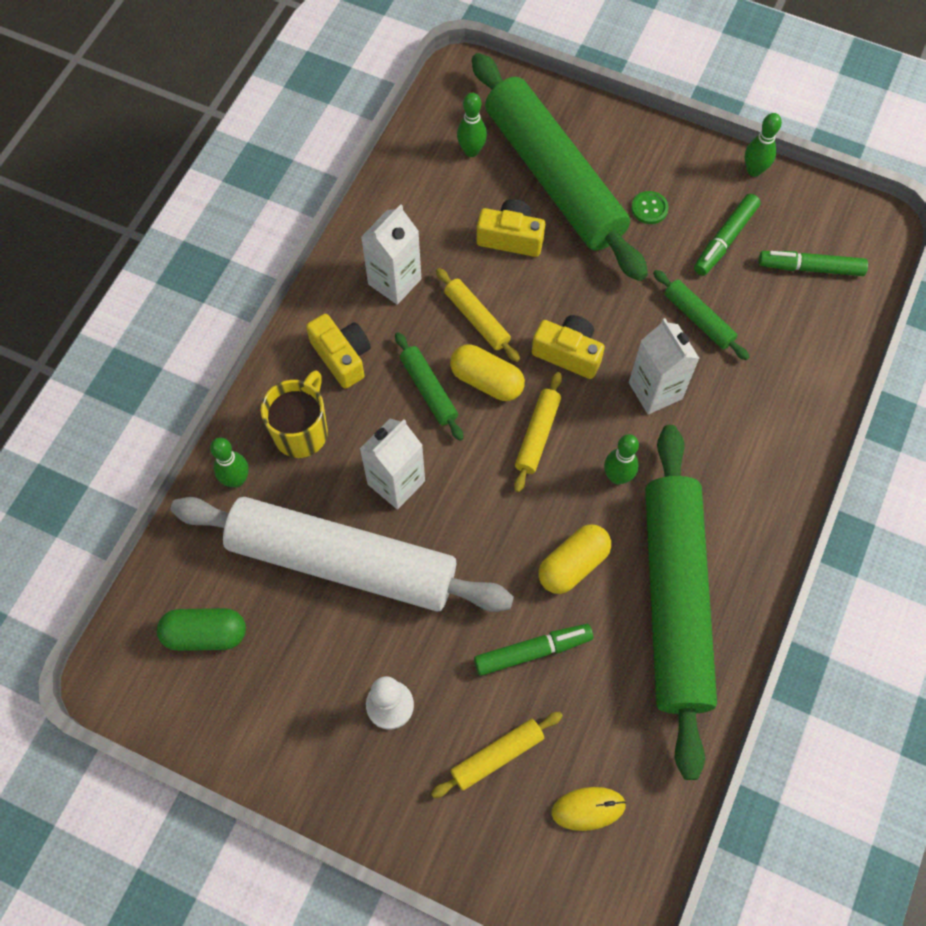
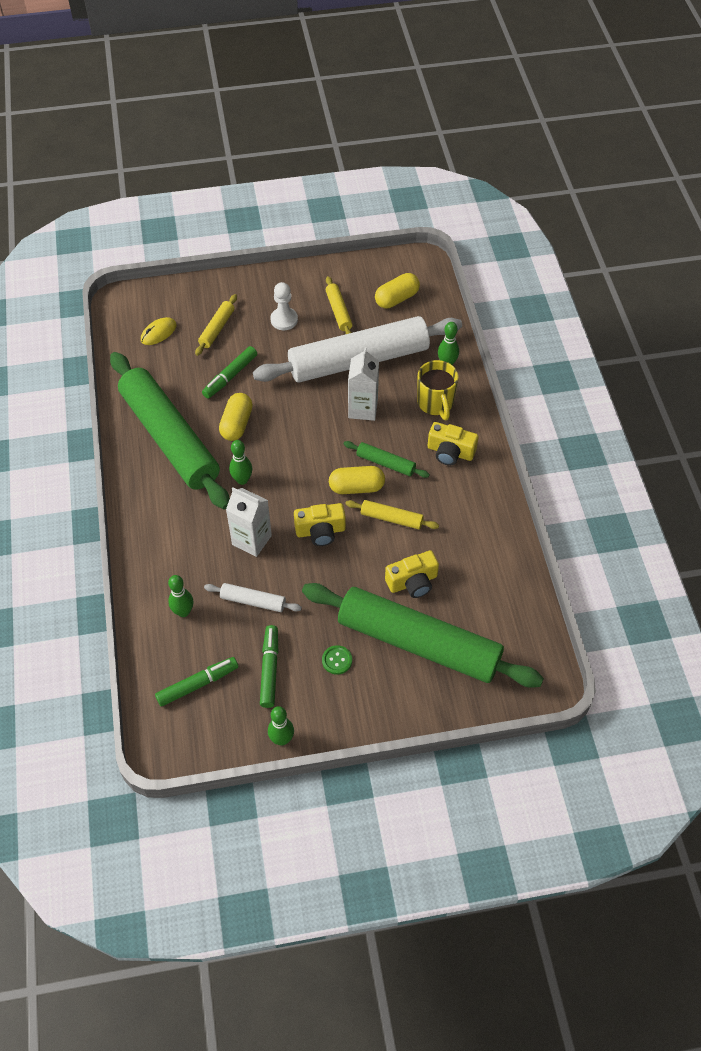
camera: 145 degrees right, 10 degrees down
green capsule [157,608,246,651] -> yellow capsule [375,273,420,309]
white carton [361,204,421,305] -> none
green bowling pin [457,93,487,157] -> green bowling pin moved to [168,575,193,617]
yellow rolling pin [514,372,562,492] -> yellow rolling pin moved to [326,276,352,334]
green rolling pin [653,270,749,360] -> white rolling pin [204,583,302,612]

